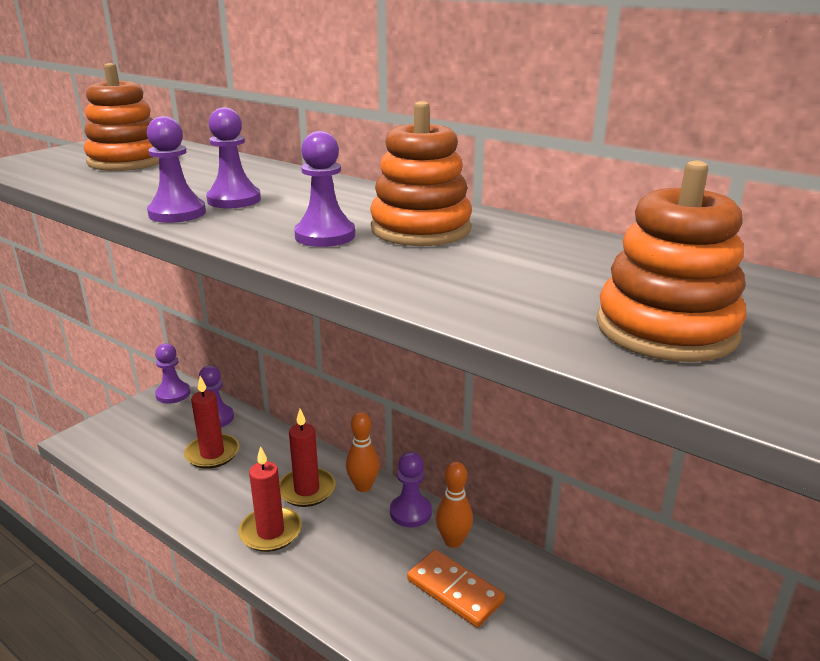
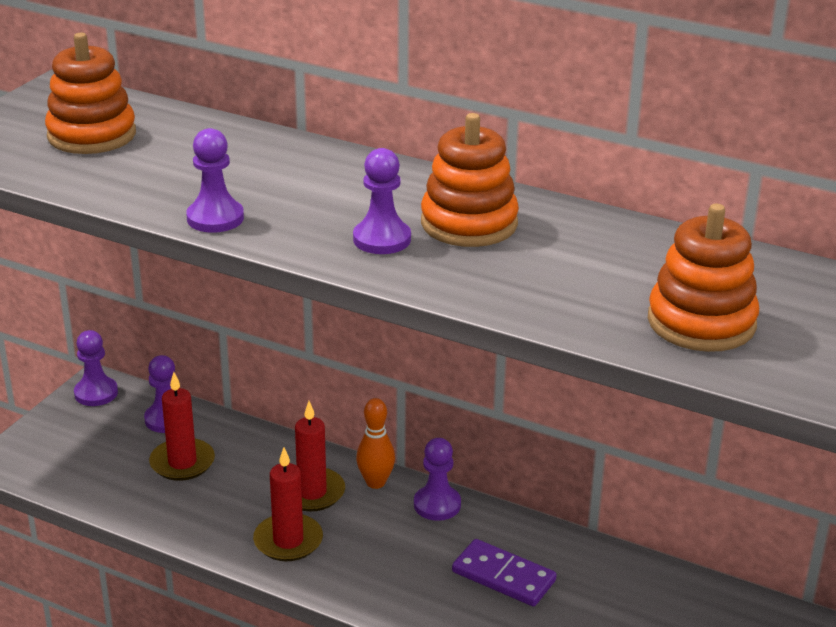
camera: 10 degrees left, 5 degrees up
purple pawn [206,107,261,208] -> none
orange domino [407,550,505,628] -> purple domino [452,539,557,607]
orange bowling pin [436,461,473,548] -> none

